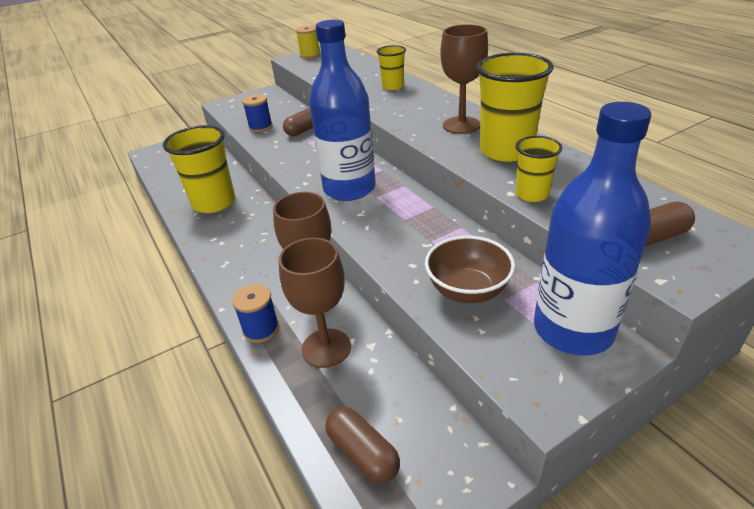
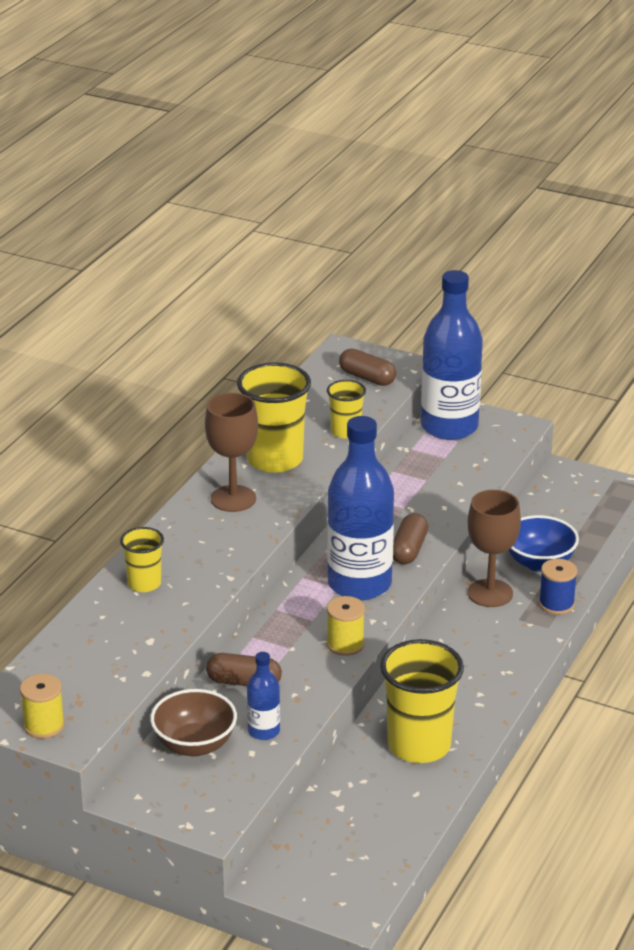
camera: 125 degrees left, 5 degrees down
blue spool [242,94,273,132] -> blue bottle [247,652,280,740]
brown goblet [278,238,351,368] -> blue bowl [509,515,579,572]
brown capsule [325,407,400,484] -> brown capsule moved to [393,513,428,565]
brown bowl [425,236,515,303] -> brown bowl moved to [150,689,237,757]
none -> yellow spool [327,596,365,656]

